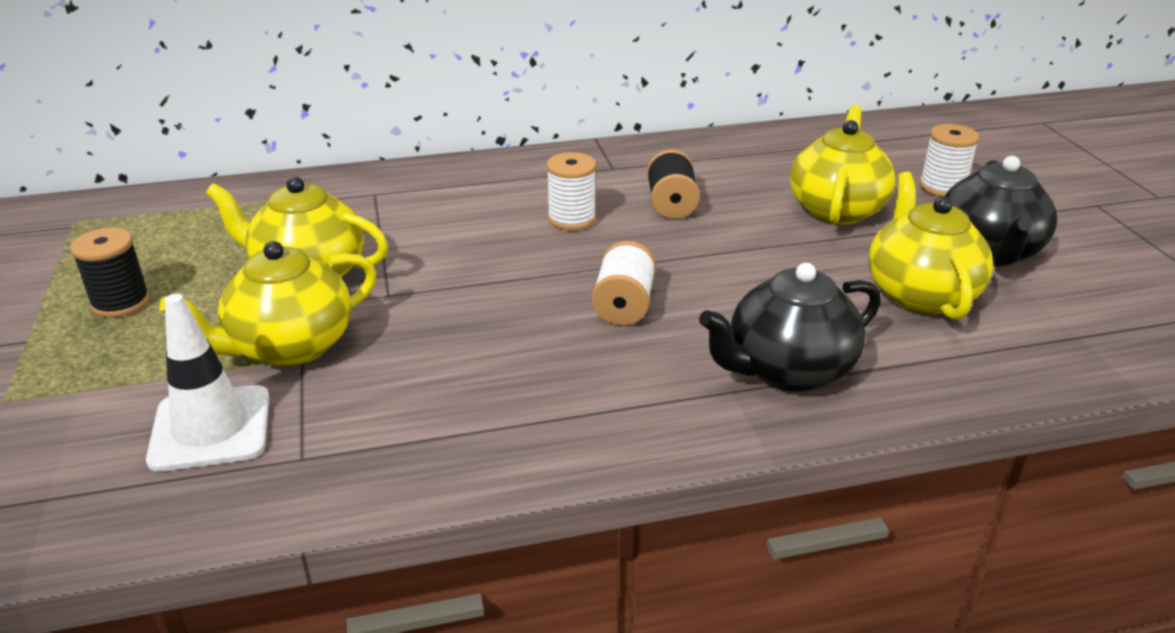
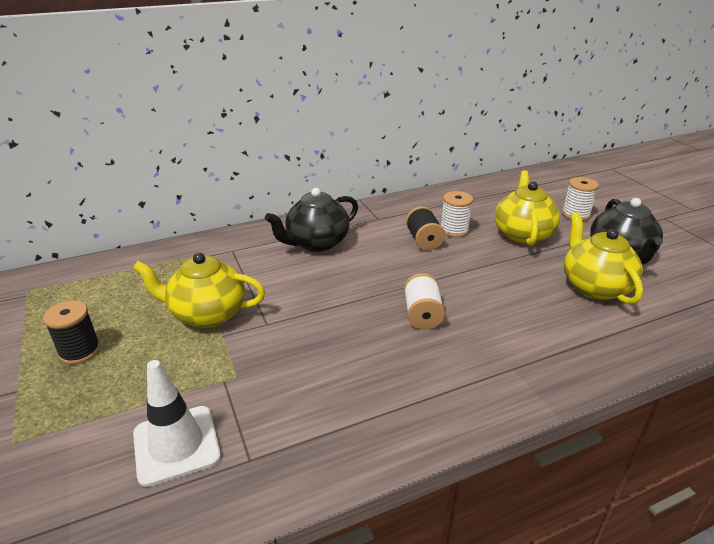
camera: 10 degrees left, 0 degrees up
yellow teapot [160,241,377,367] -> none
white spool [546,152,596,230] -> white spool moved to [441,191,473,237]
black teapot [699,263,881,392] -> black teapot moved to [265,188,358,252]

